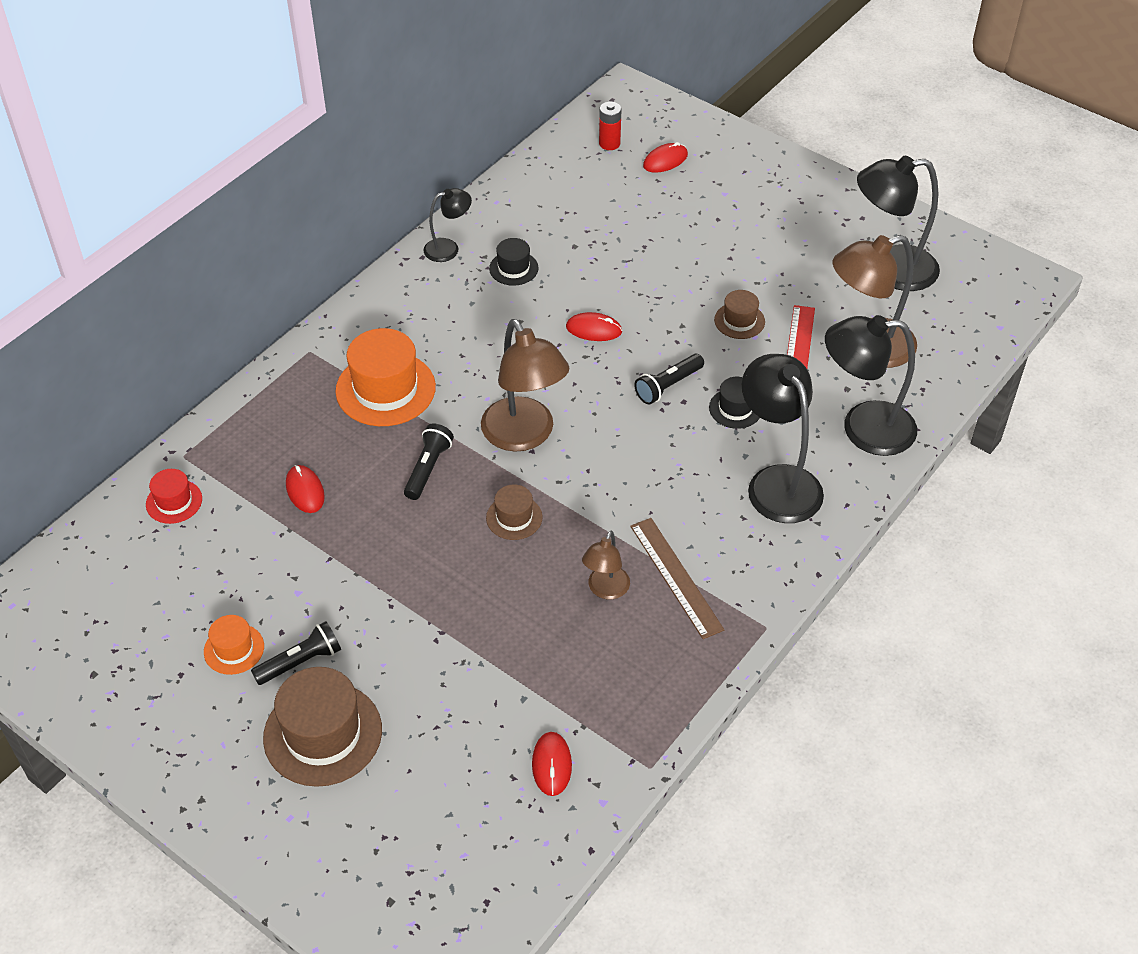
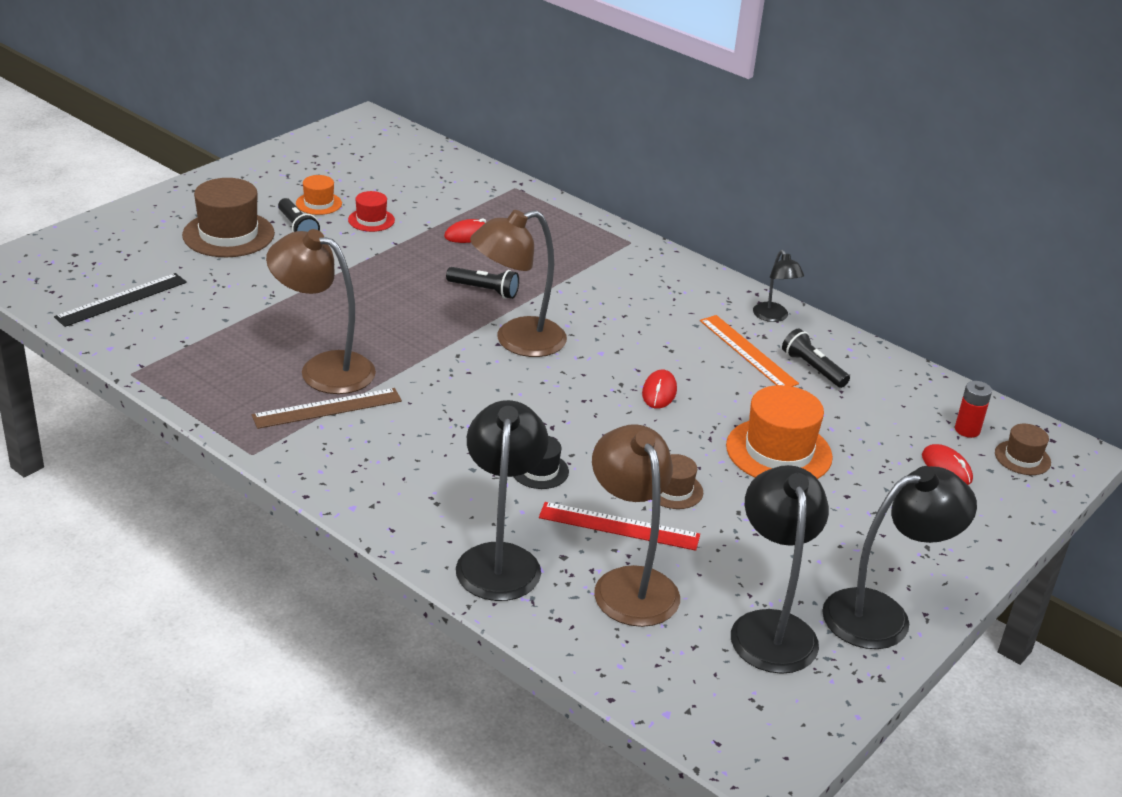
camera: 90 degrees right, 15 degrees down
red hat [146,469,202,524] -> red hat moved to [348,191,395,232]
orange hat [335,328,436,426] -> orange hat moved to [726,385,833,479]
brown hat [486,484,543,540] -> brown hat moved to [995,424,1051,475]
black hat [489,238,539,286] -> orange ruler [700,315,799,387]
red mouse [532,732,572,796] -> none
brown lamp [582,531,630,599] -> brown lamp [266,229,376,394], size x1.88
black flashlight [634,354,704,404] -> black flashlight moved to [782,329,850,388]
black lamp [742,354,824,523] -> black lamp moved to [822,466,977,649]
none -> black ruler [54,273,187,327]

